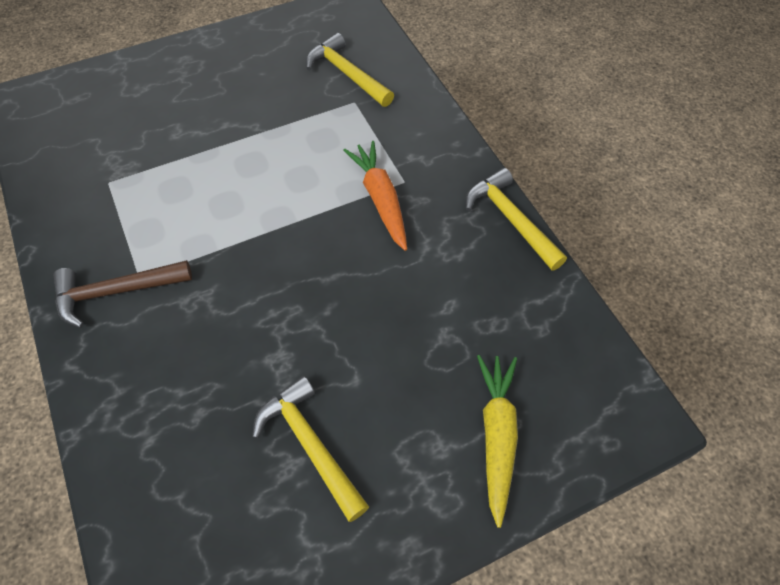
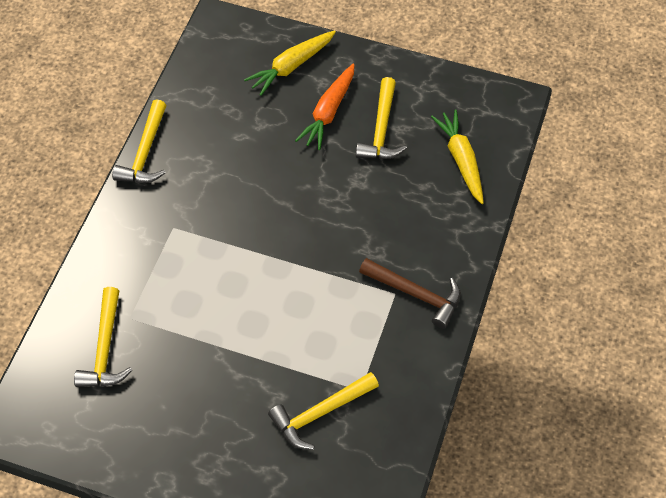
camera: 135 degrees left, 0 degrees up
orange carrot [343,141,407,251] -> orange carrot moved to [295,64,355,150]
none -> yellow hammer [268,372,379,450]
none -> yellow carrot [431,110,484,204]

